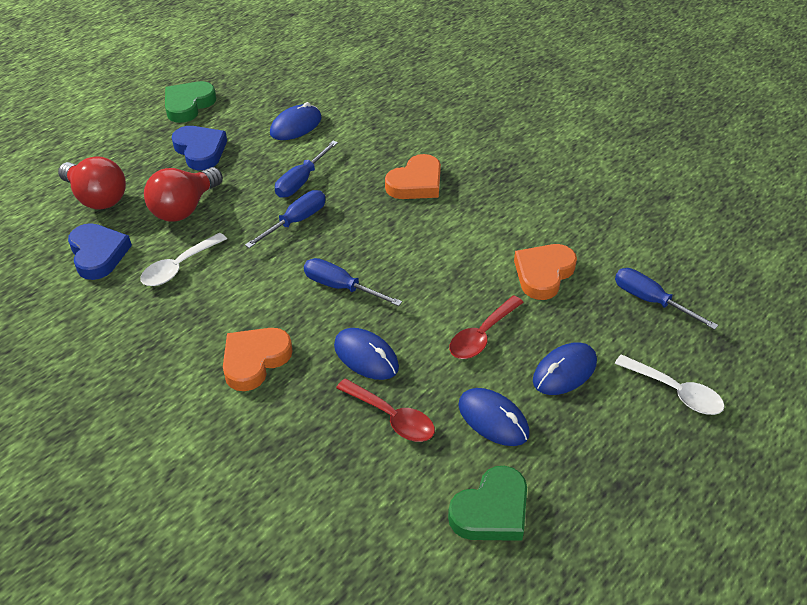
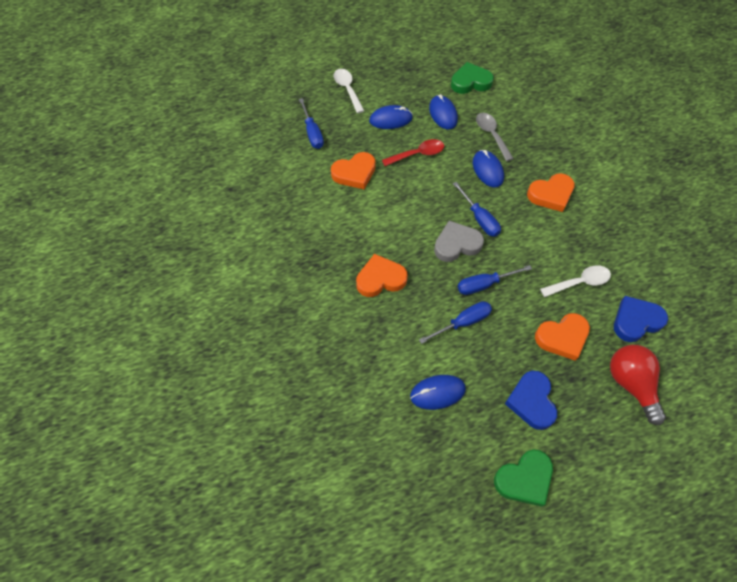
camera: 150 degrees left, 15 degrees up
blue heart [68,223,132,280] -> blue heart turned 60 degrees clockwise [614,296,668,342]
red light bulb [144,167,223,222] -> orange heart [535,313,590,361]
red spoon [336,379,435,442] -> grey spoon [476,113,514,162]
none -> grey heart [434,221,484,262]

